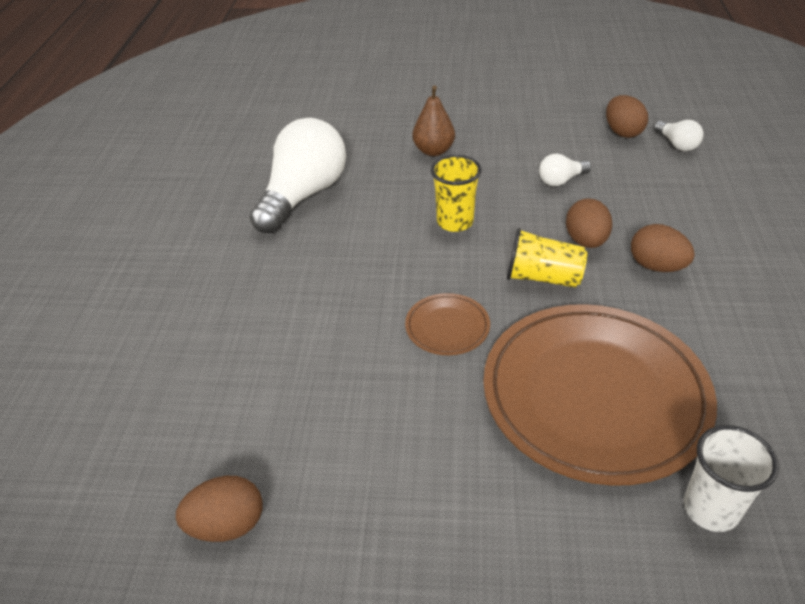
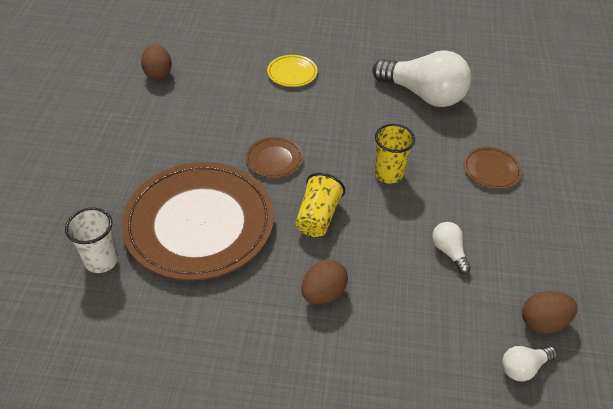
camera: 90 degrees right, 5 degrees up
brown pear [412,86,455,156] -> brown plate [464,147,522,189]
brown egg [566,198,612,248] -> none
none -> yellow plate [267,55,317,87]

